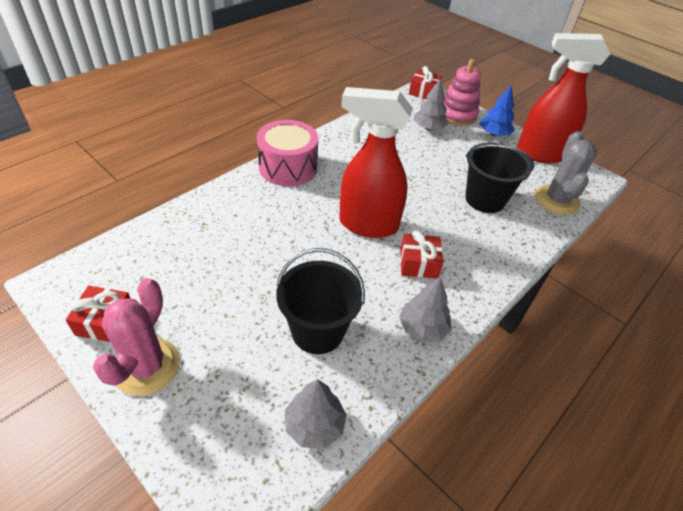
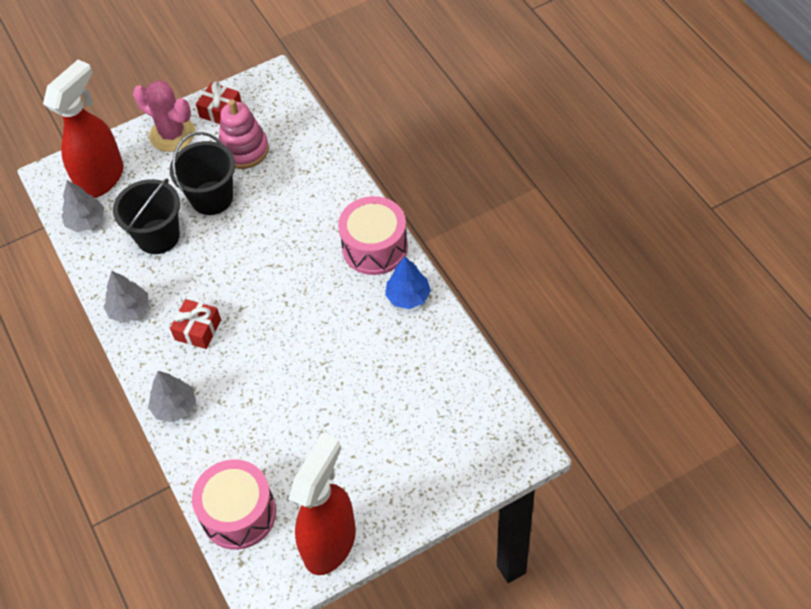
camera: 115 degrees right, 10 degrees up
red spray bottle [339,87,413,238] -> red spray bottle moved to [43,60,124,198]
red gift [409,66,442,99] -> none
grey tree [414,78,448,130] -> grey tree moved to [148,371,196,422]
pink stacking toy [443,59,481,126] -> pink stacking toy moved to [219,99,269,169]
black bucket [465,143,534,213] -> black bucket moved to [170,132,235,215]
blue tree [480,85,515,136] -> blue tree moved to [385,257,431,309]
grey cactus [535,131,597,215] -> pink drum [192,460,276,550]

